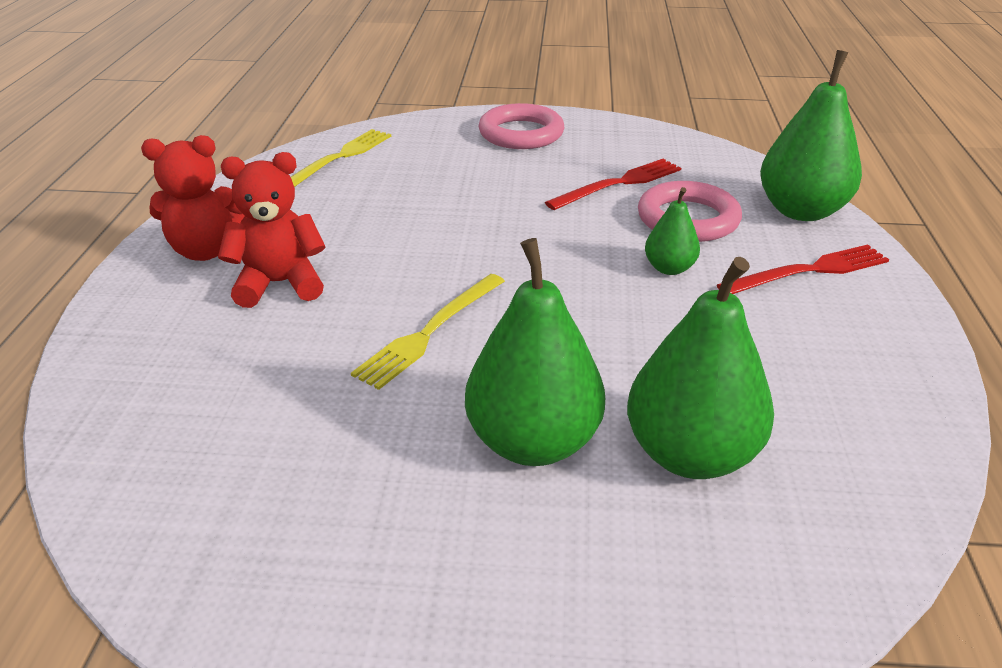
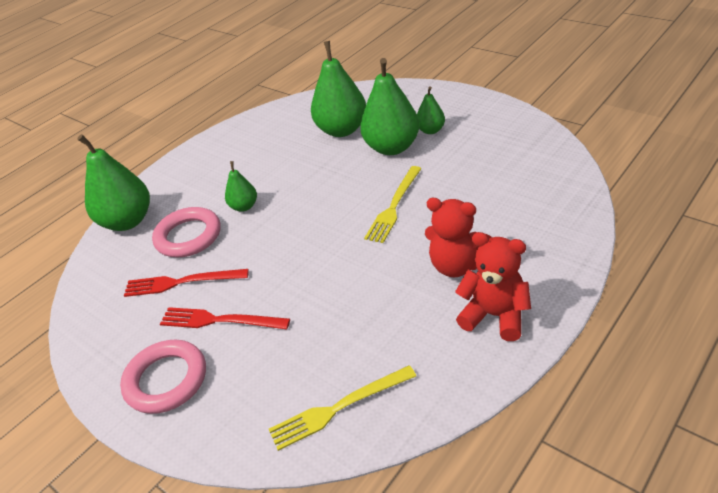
camera: 140 degrees left, 5 degrees up
yellow fork [351,274,505,390] -> yellow fork turned 135 degrees clockwise [364,166,422,243]
red fork [717,244,889,294] -> red fork moved to [160,307,290,330]
none -> green pear [417,87,445,134]

